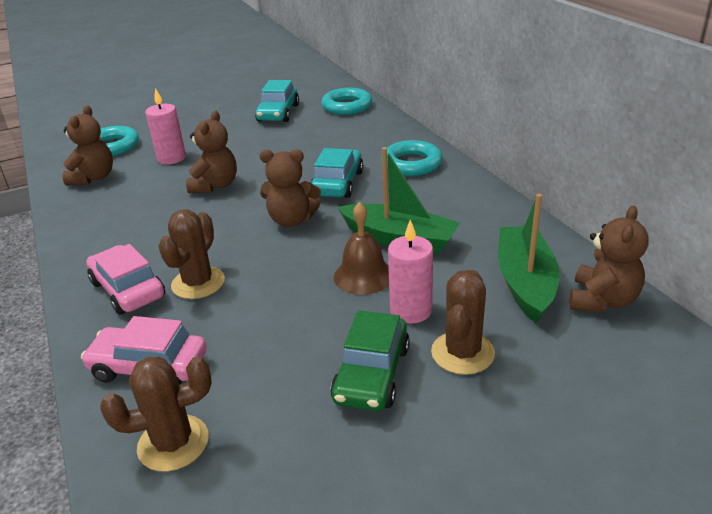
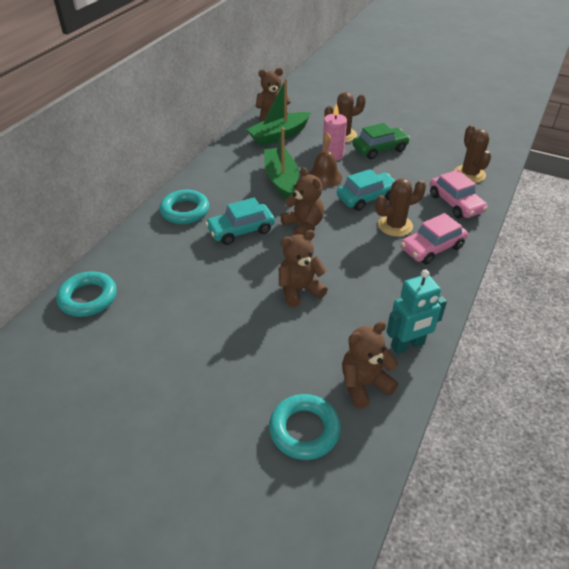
camera: 130 degrees left, 10 degrees up
pink car [86,244,165,315] -> pink car turned 45 degrees clockwise [401,213,468,265]
brown cactus [100,357,212,472] -> brown cactus turned 45 degrees clockwise [454,125,491,183]
pink candle [145,88,186,164] -> none
turquoise car [255,80,299,122] -> turquoise car moved to [337,169,395,211]
none -> turquoise robot [386,270,447,354]

